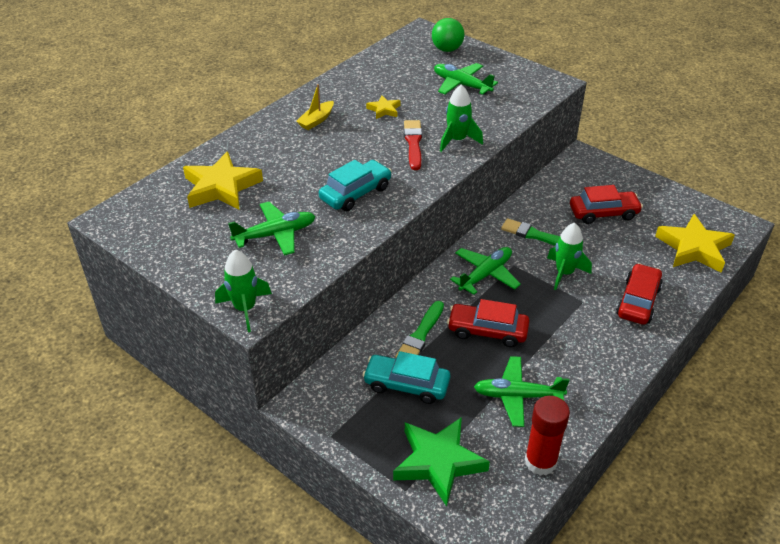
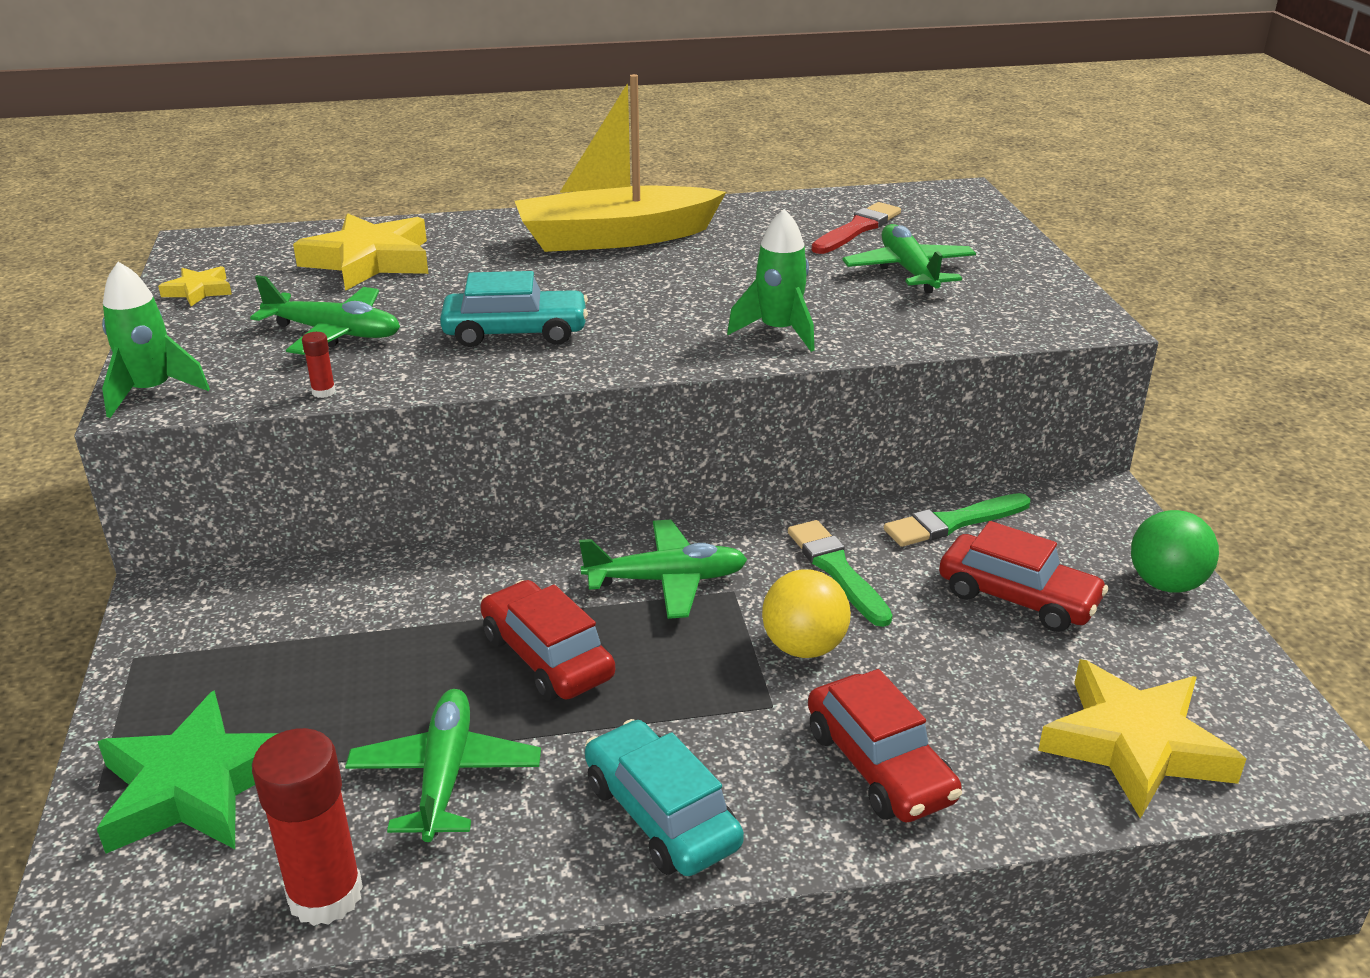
camera: 40 degrees right, 10 degrees down
yellow boat [296,84,334,130] -> yellow boat [515,74,726,252], size x2.31
turquoise car [362,351,450,404] -> turquoise car moved to [585,719,744,876]
yellow star [366,95,400,119] -> yellow star moved to [158,266,232,306]
green brush [395,301,444,358] -> green brush moved to [884,493,1030,547]
red brush [404,120,422,170] -> red brush moved to [811,202,901,254]
green ball [432,18,464,52] -> green ball moved to [1131,510,1219,593]
green plane [474,356,570,427] -> green plane turned 45 degrees clockwise [345,689,541,842]
green rocket [547,223,592,290] -> yellow ball [762,570,851,658]
red car [616,263,663,325] -> red car turned 90 degrees clockwise [808,669,962,822]
none -> red glue stick [302,332,336,398]

